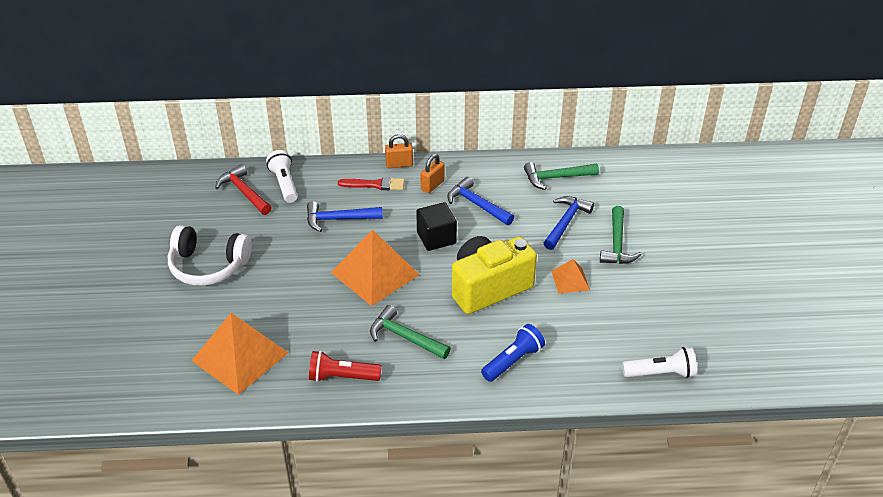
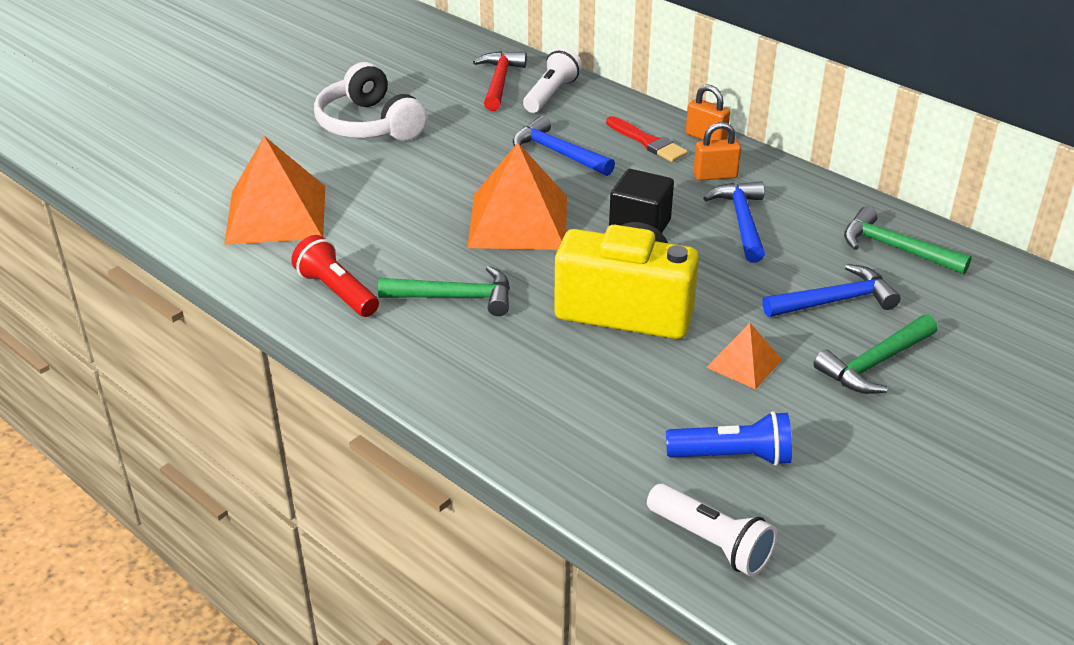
camera: 45 degrees right, 5 degrees down
green hammer [370,305,451,359] -> green hammer turned 105 degrees clockwise [378,266,510,316]
blue flashlight [481,324,545,382] -> blue flashlight moved to [666,411,792,466]

